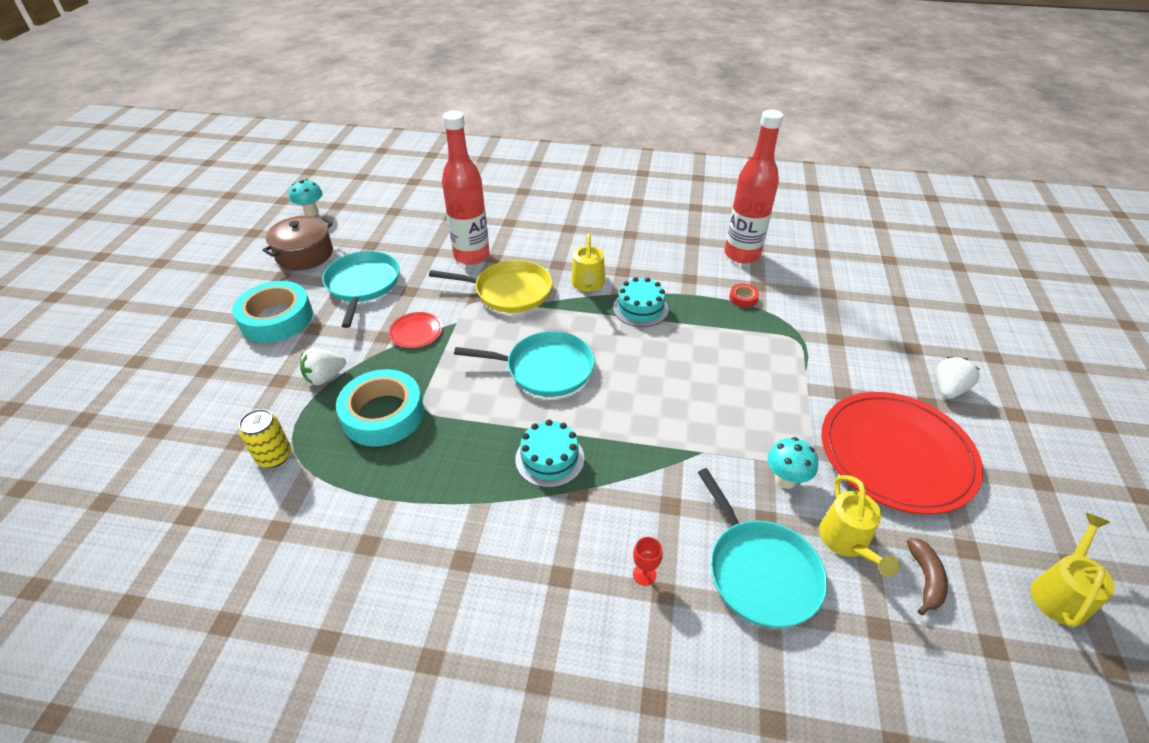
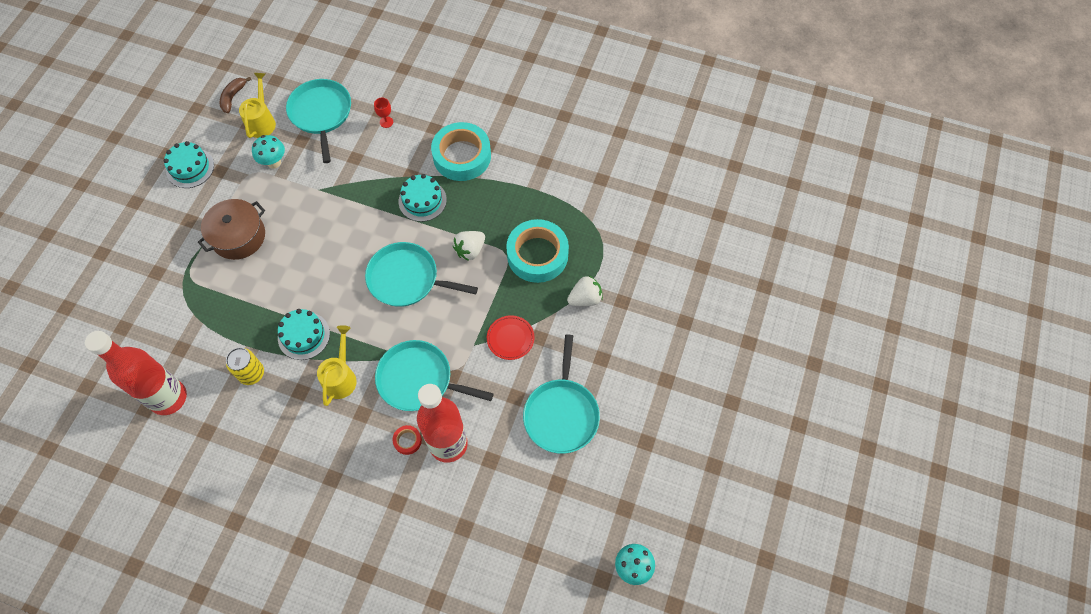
camera: 170 degrees left, 20 degrees up
turquoise tape [232,281,313,343] -> turquoise tape moved to [431,122,491,181]
yellow can [239,409,291,468] -> yellow can moved to [226,348,264,385]
brown pot [262,216,333,270] -> brown pot moved to [198,199,265,260]
yellow pan [429,260,552,313] -> turquoise pan [375,340,494,411]
red tape [729,284,759,308] -> red tape moved to [392,425,422,455]
red plate [821,392,983,514] -> turquoise cake [164,141,214,188]
white strawberry [936,357,980,399] -> white strawberry moved to [453,231,485,261]
yellow watering can [1031,513,1115,628] -> none

